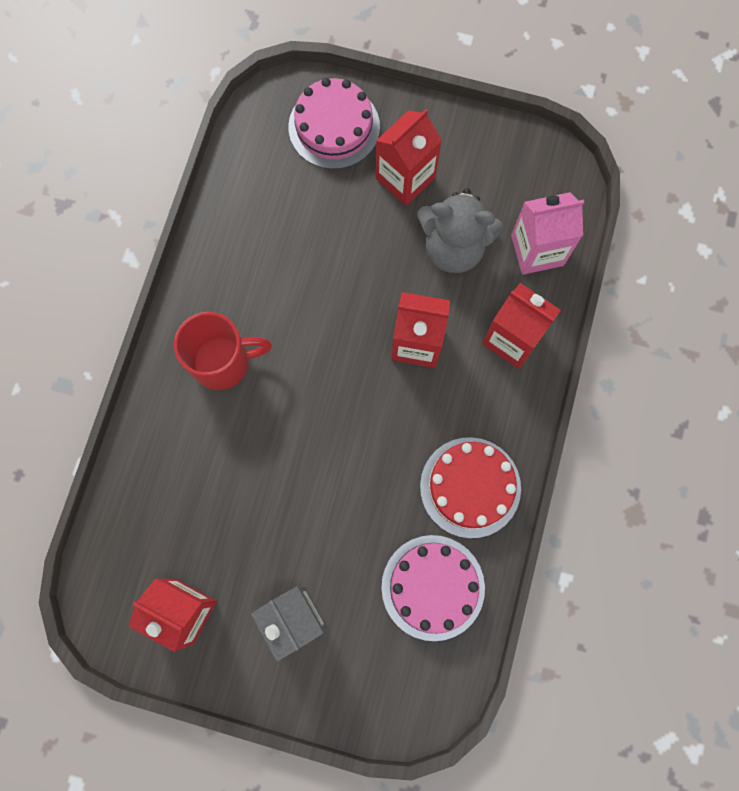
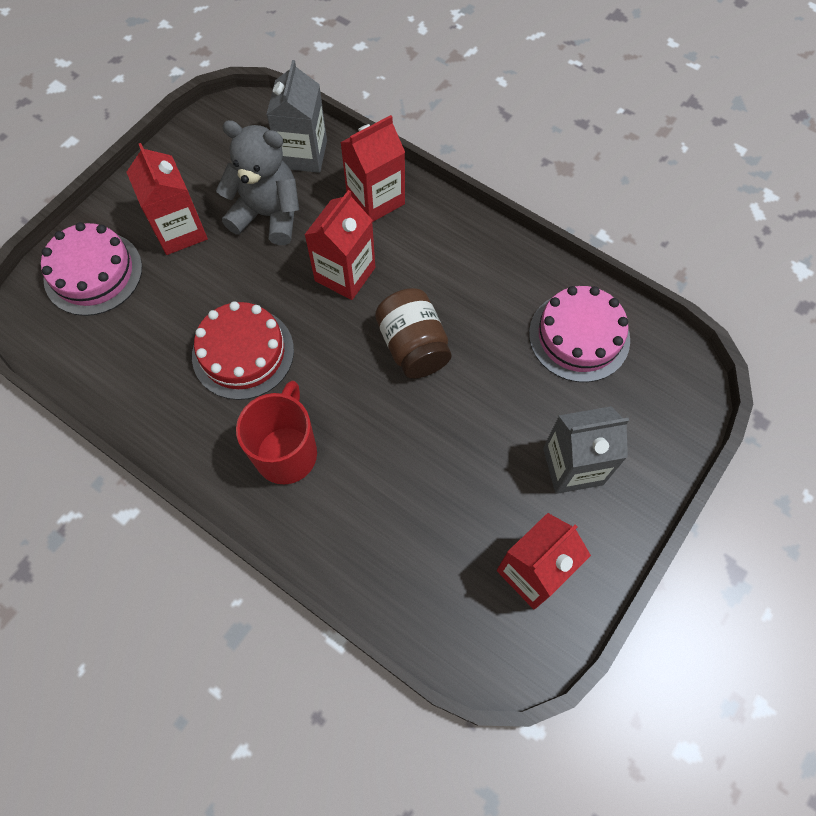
camera: 70 degrees left, 10 degrees down
grey teddy bear [417,188,503,273] -> grey teddy bear turned 105 degrees counterclockwise [216,120,299,245]
red cake [420,437,521,538] -> red cake moved to [192,301,294,400]
pink carton [511,192,584,275] -> grey carton [266,60,327,173]
none -> brown jar [375,288,452,379]

